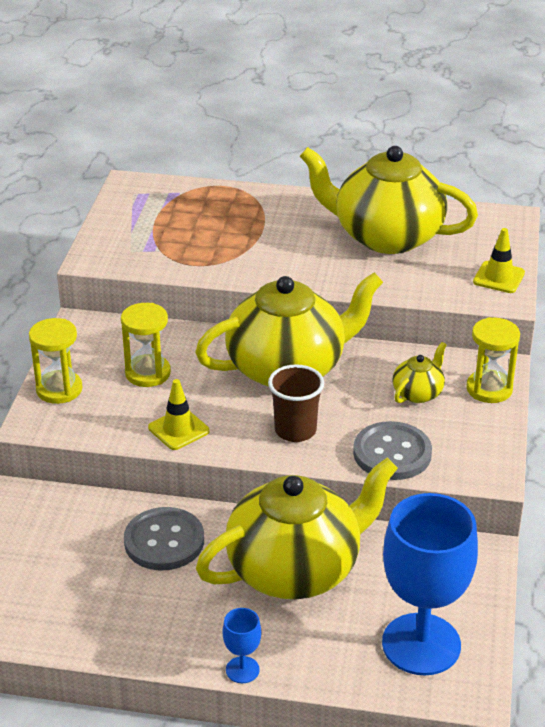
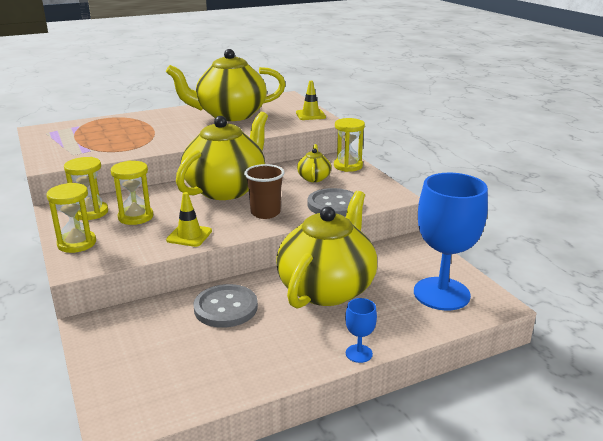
camera: 35 degrees left, 10 degrees down
none -> yellow hourglass [64,157,108,220]

